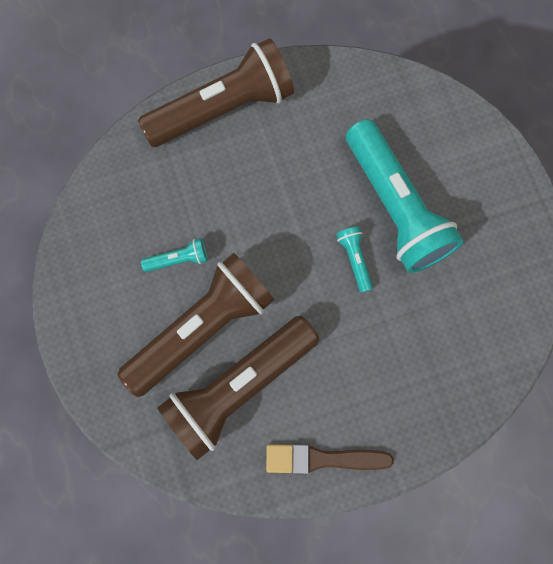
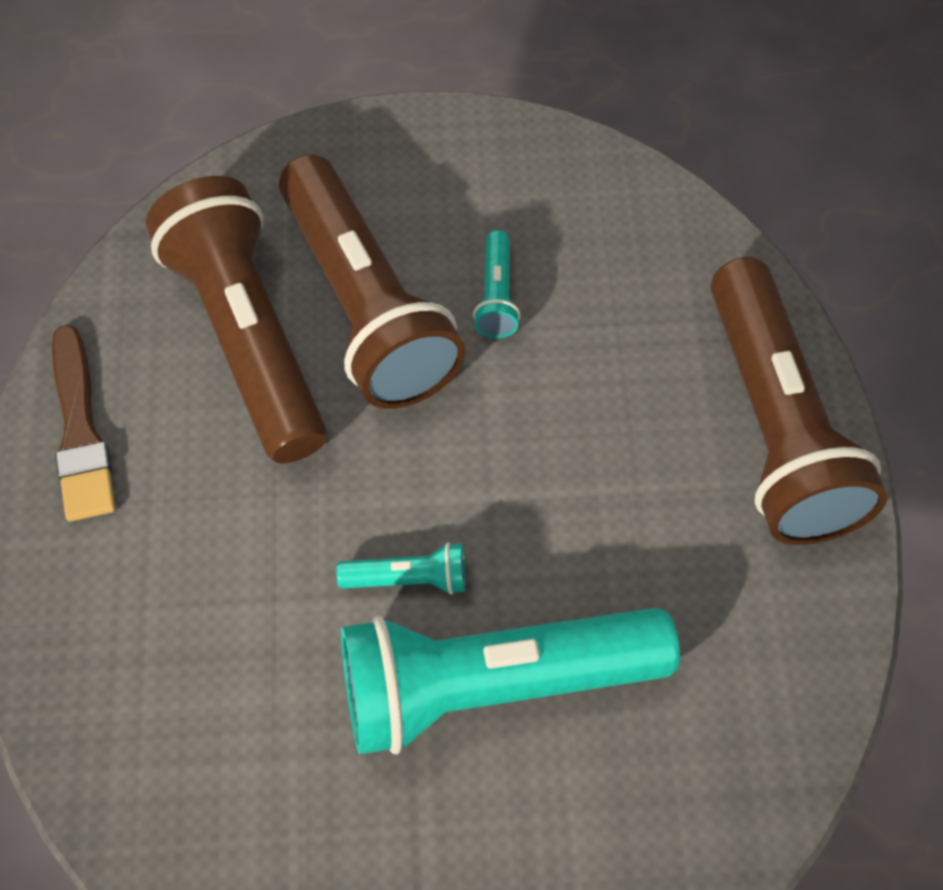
camera: 105 degrees right, 15 degrees down
brown brush [266,444,394,474] -> brown brush turned 150 degrees clockwise [52,325,116,522]

